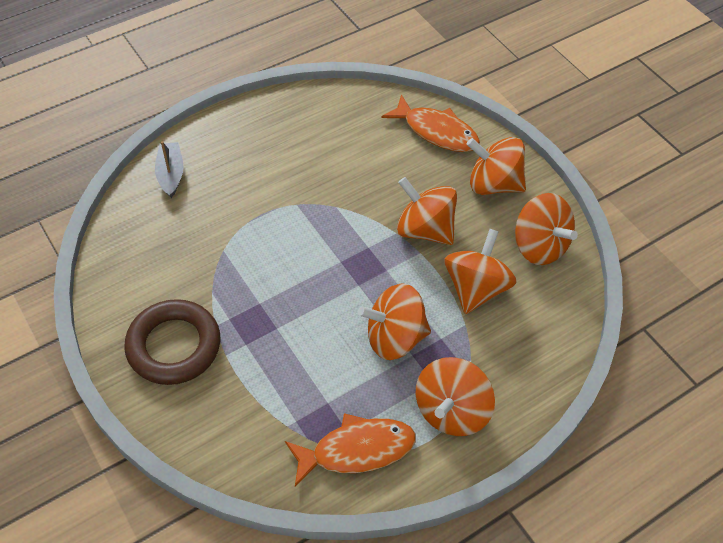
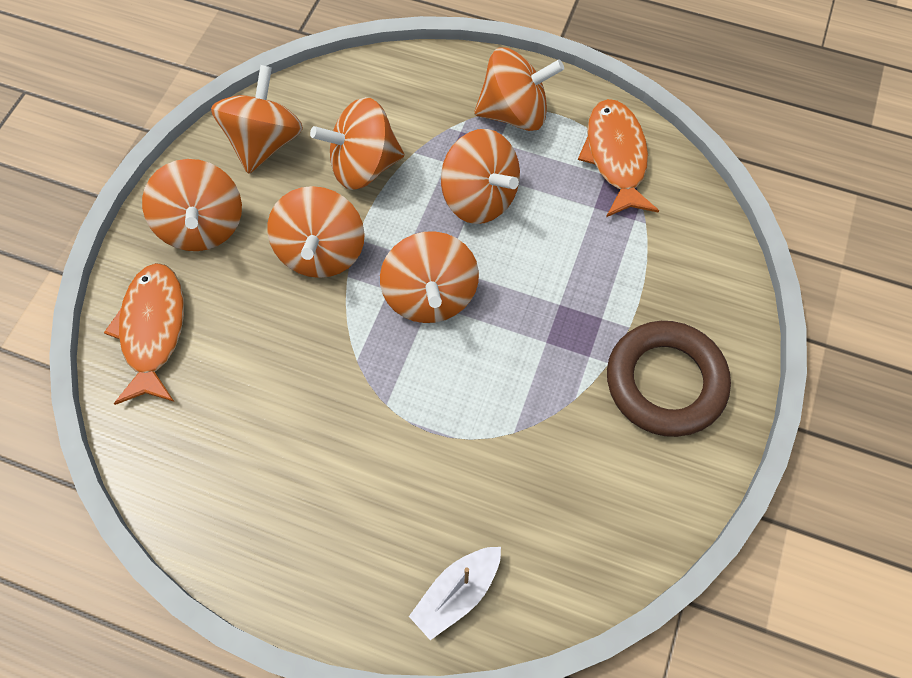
camera: 125 degrees left, 10 degrees up
grey boat [155,141,184,198] -> white boat [409,547,501,640]
orange fish [285,413,416,487] -> orange fish turned 45 degrees clockwise [578,99,659,217]
none -> orange spinning top [380,231,479,323]

